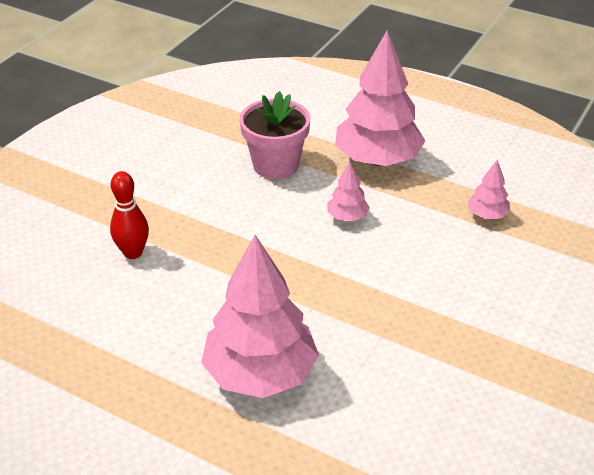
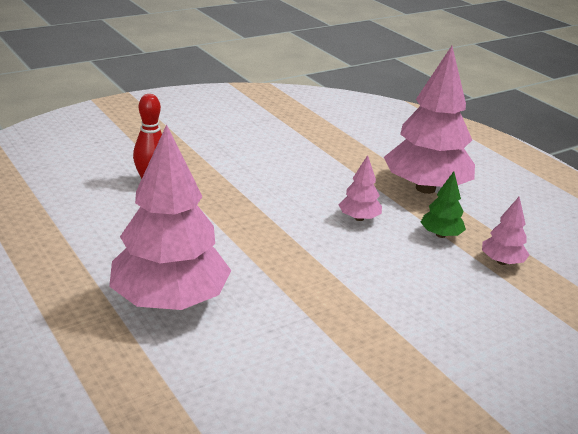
camera: 25 degrees right, 10 degrees down
pink flower pot [239,91,310,179] -> none
none -> green tree [421,172,466,238]

